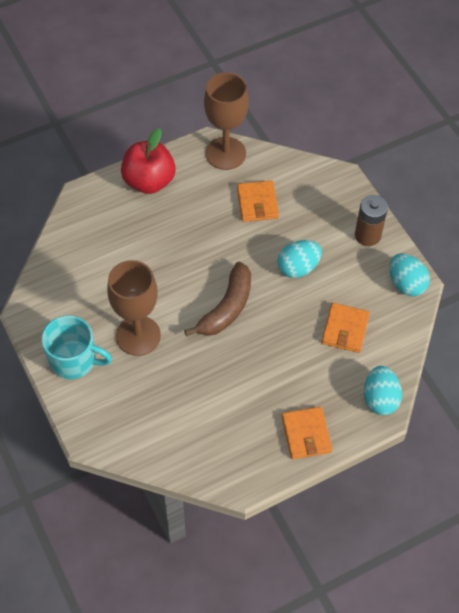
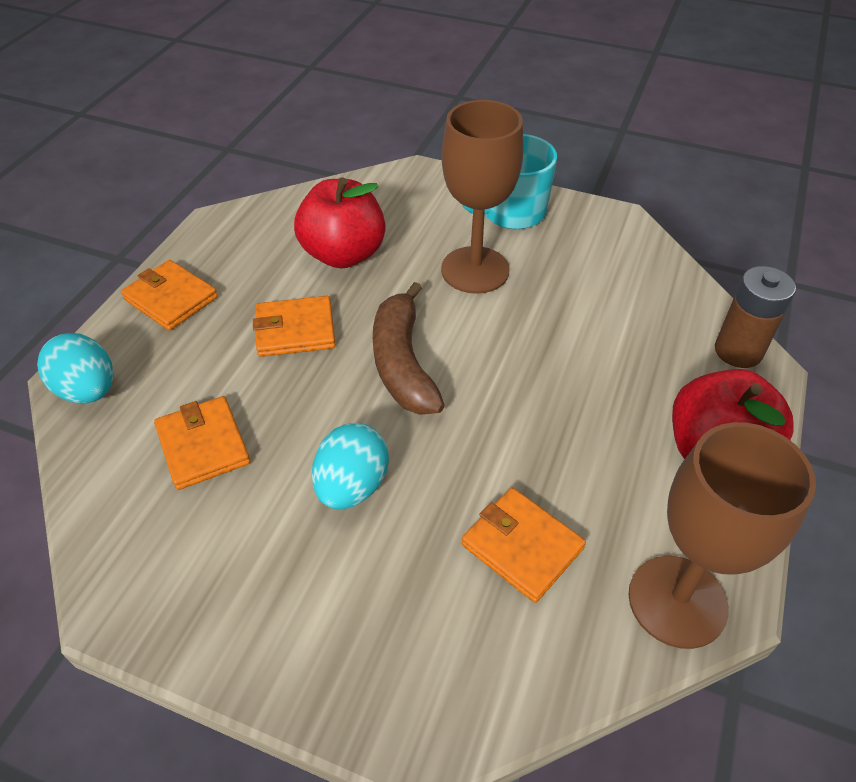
camera: 140 degrees right, 10 degrees down
brown battery [355,195,388,246] -> brown battery moved to [715,266,796,368]
turquoise egg [390,253,430,296] -> none
none -> orange wallet [253,296,336,357]
none -> red apple [294,177,386,269]

